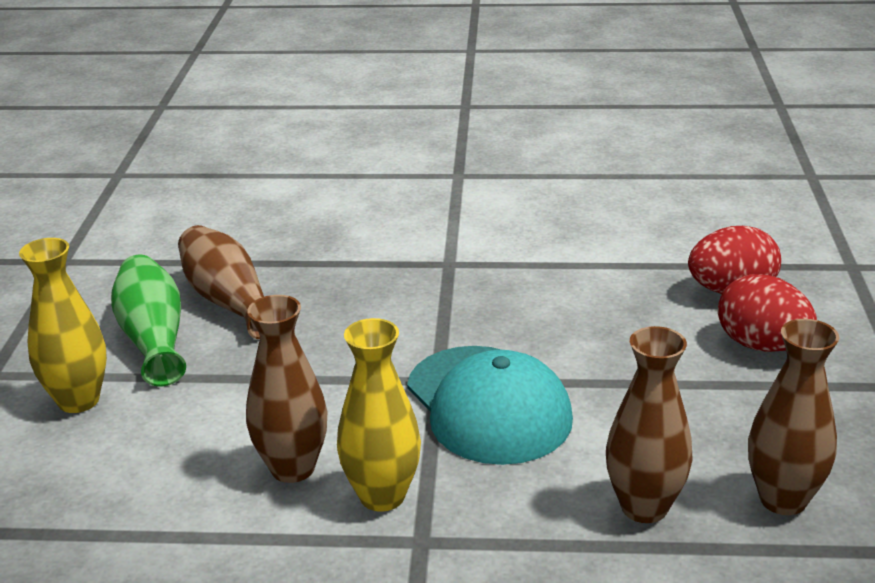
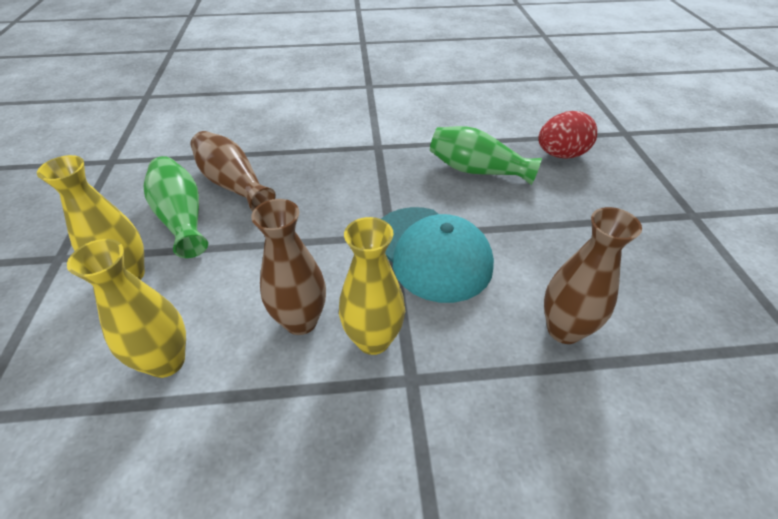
camera: 10 degrees left, 15 degrees up
red egg [718,274,817,352] -> none
brown vase [748,319,839,515] -> none
none -> yellow vase [67,239,186,378]
none -> green vase [430,126,542,185]

